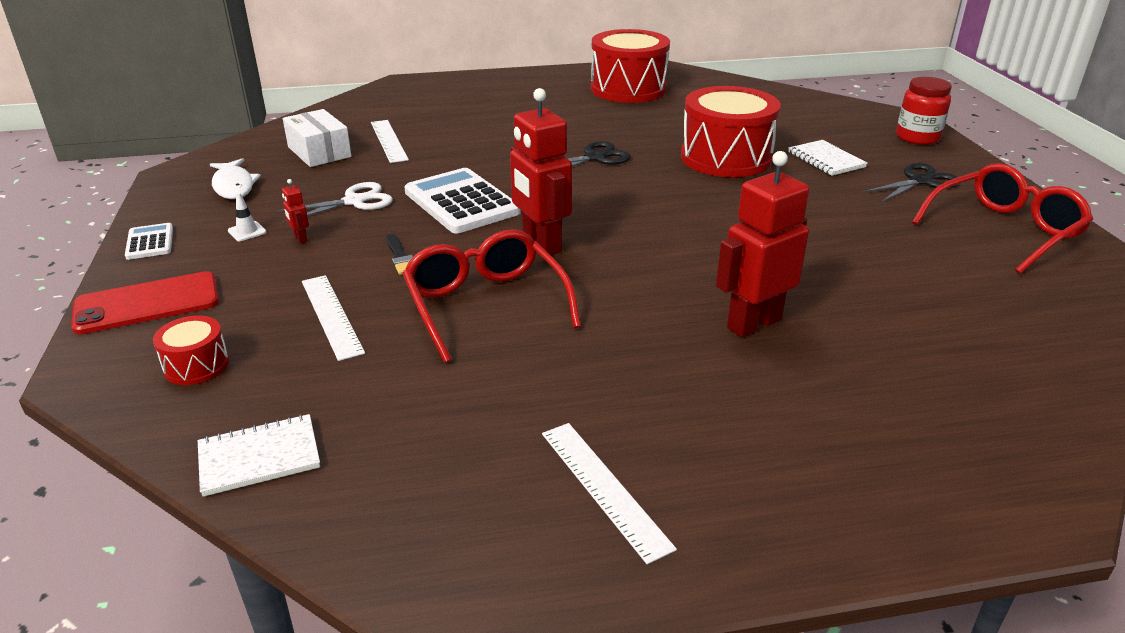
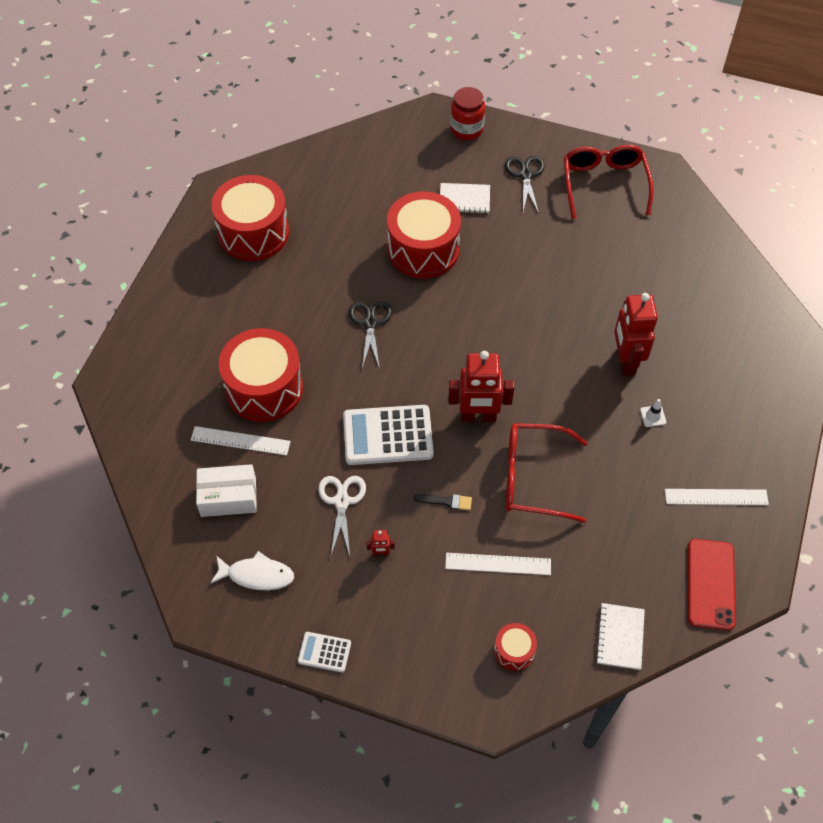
camera: 60 degrees left, 25 degrees up
red phone [71,271,219,334] -> red phone moved to [688,539,736,630]
white traffic cone [228,193,266,241] -> white traffic cone moved to [640,399,666,427]
none -> red drum [219,328,303,422]

